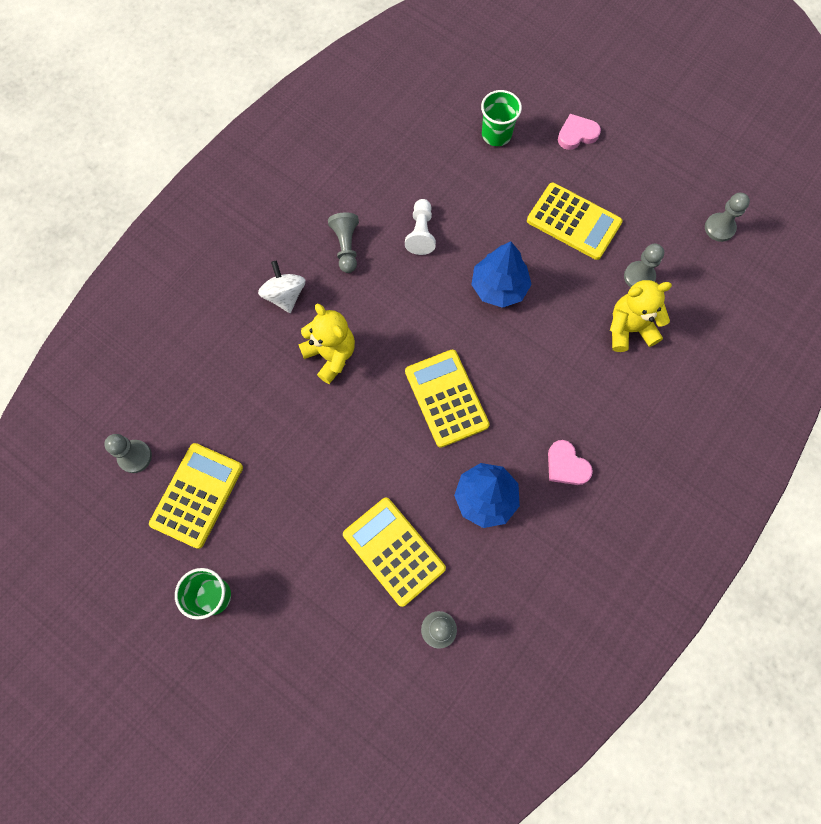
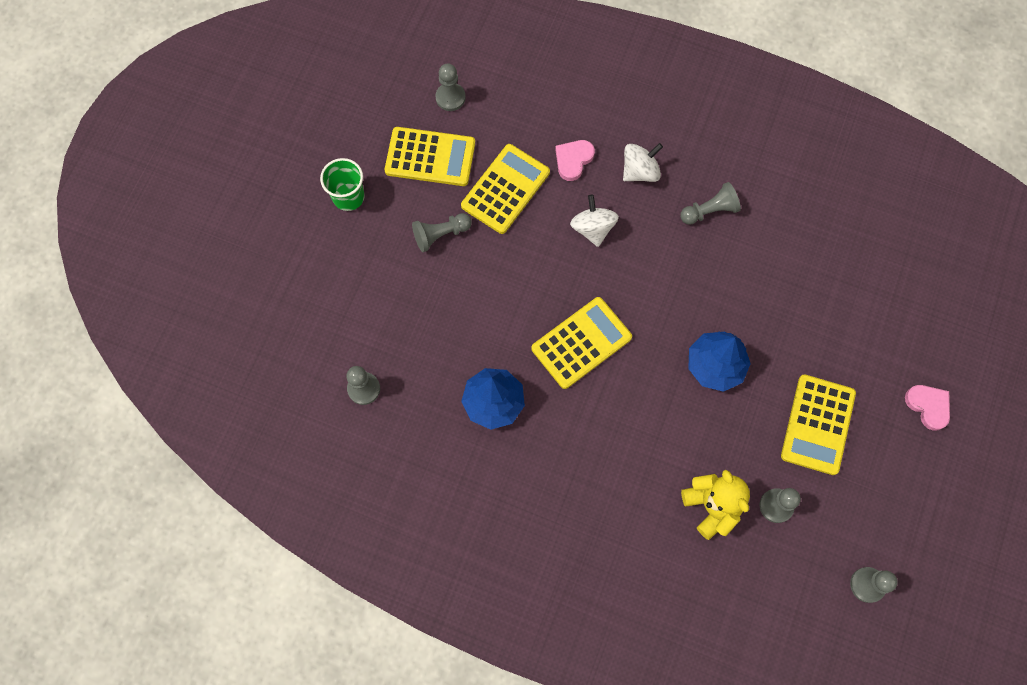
camera: 75 degrees right, 0 degrees up
yellow teddy bear [298,304,355,384] -> white spinning top [570,195,619,247]
yellow calculator [343,498,446,607] -> yellow calculator moved to [461,144,550,234]
white pawn [405,199,436,255] -> none
green cup [481,90,522,146] -> none
pink heart [548,440,593,485] -> pink heart moved to [555,140,595,181]
none -> grey pawn [412,213,472,252]

